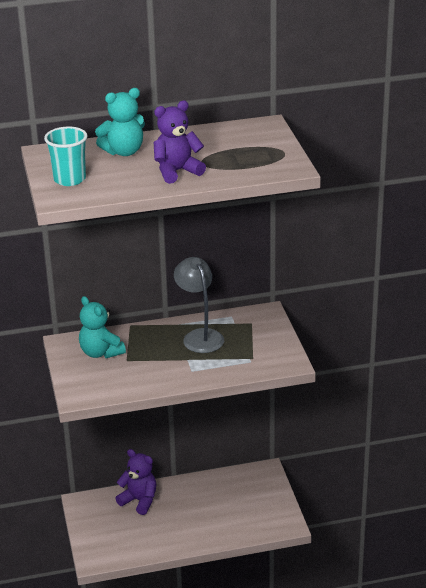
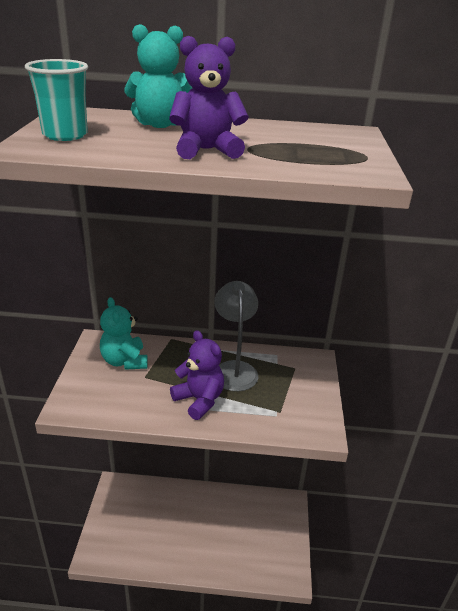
camera: 15 degrees right, 0 degrees up
purple teddy bear [115,449,156,515] -> purple teddy bear moved to [170,330,224,420]

